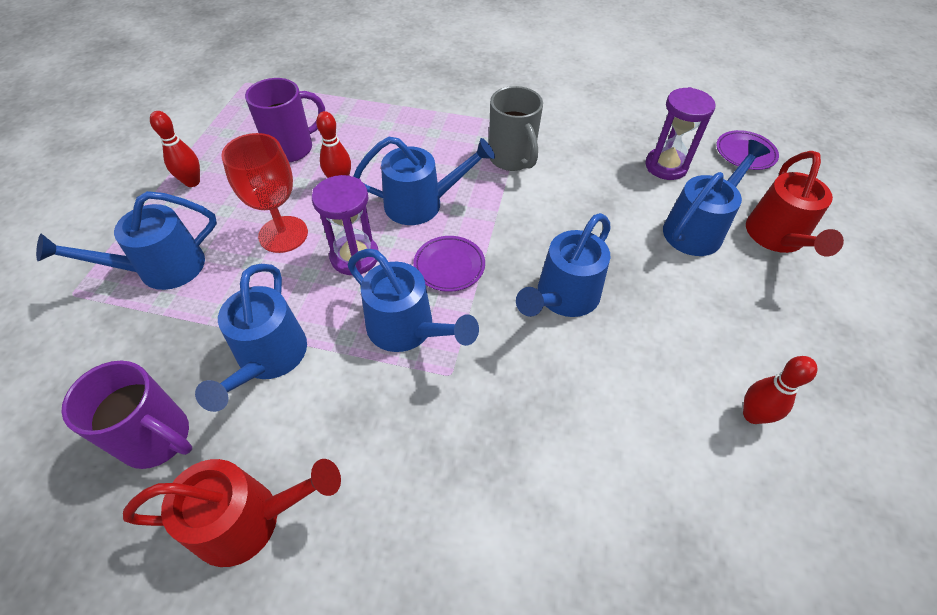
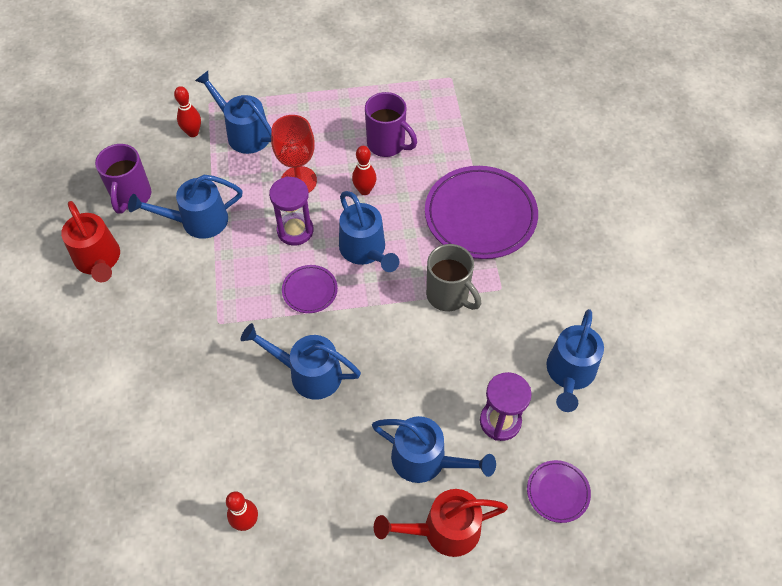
camera: 70 degrees right, 5 degrees up
red bowling pin [150,111,200,187] -> red bowling pin moved to [174,86,201,137]
blue watering can [348,249,479,352] -> blue watering can moved to [546,309,604,412]
grey mug [489,86,543,171] -> grey mug turned 90 degrees counterclockwise [426,244,481,311]
none -> purple plate [425,166,538,259]

